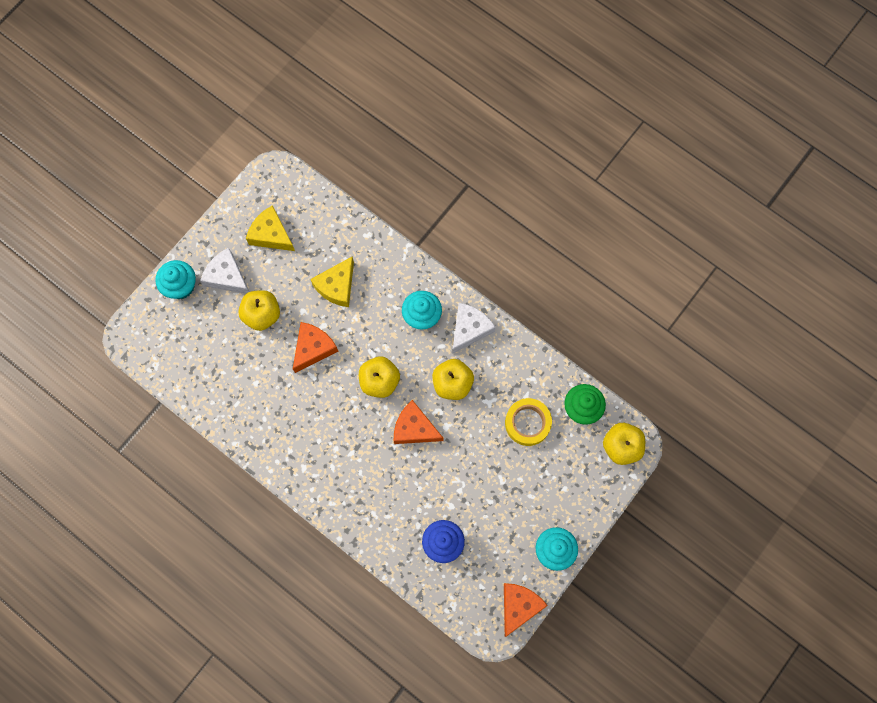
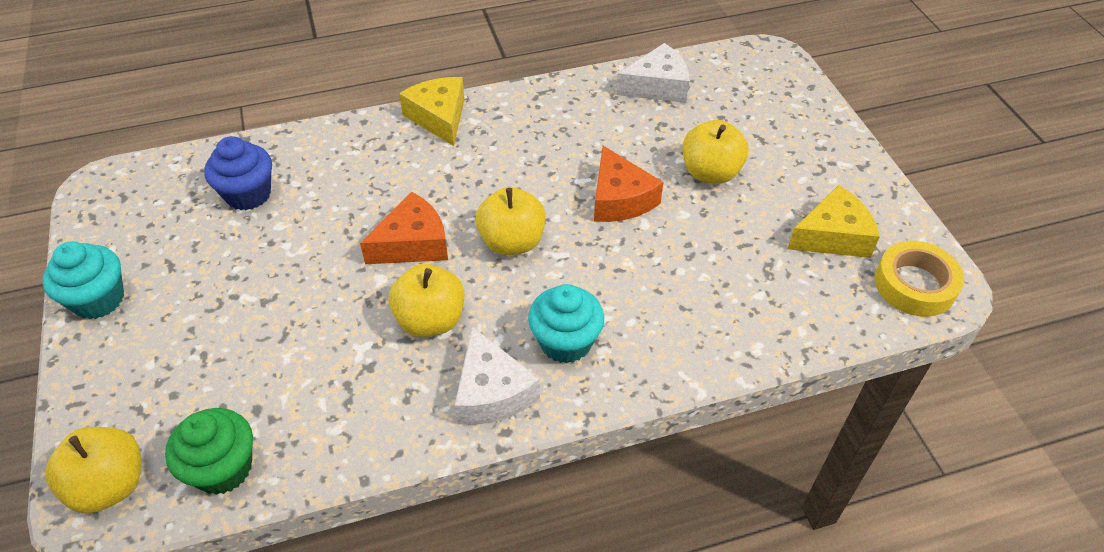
camera: 125 degrees right, 25 degrees down
turquoise cupcake [155,260,196,299] -> none
white cheese [200,248,249,294] -> white cheese moved to [616,43,689,103]
yellow cheese [310,256,354,307] -> yellow cheese moved to [399,77,465,146]
orange cheese [504,583,548,637] -> none
yellow tape [505,398,552,446] -> yellow tape moved to [875,241,964,317]

